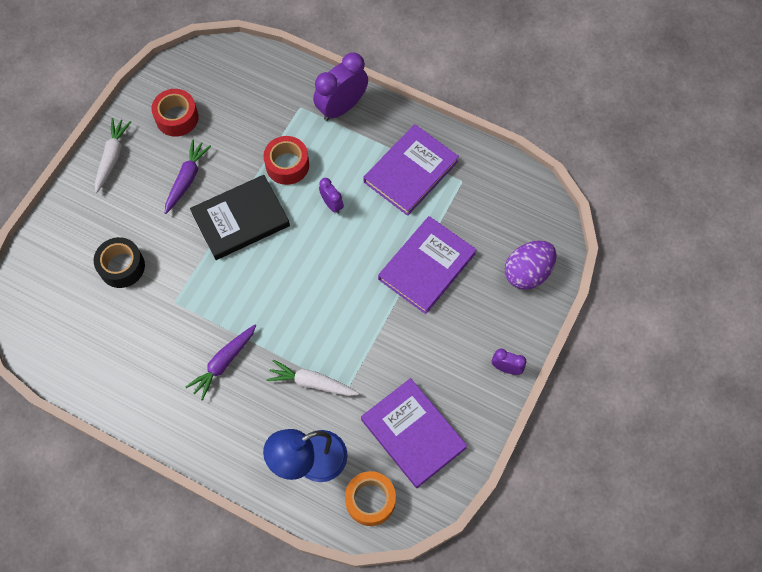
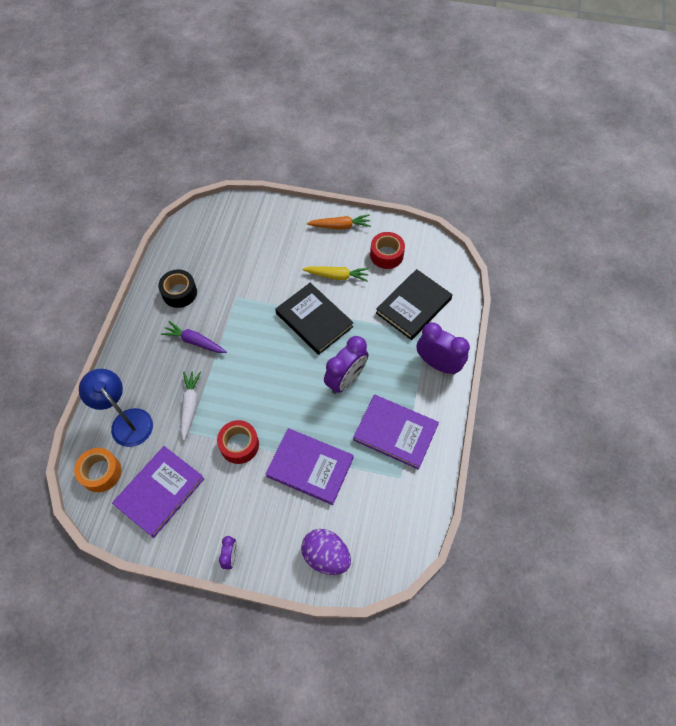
camera: 75 degrees right, 5 degrees down
black tape [94,237,145,288] -> black tape moved to [158,269,197,308]
white carrot [95,118,131,193] -> orange carrot [307,214,371,229]
purple carrot [165,139,211,214] -> yellow carrot [302,266,369,282]
red tape [264,136,309,185] -> red tape moved to [217,420,259,464]
purple clock [319,178,344,214] -> purple clock [324,336,368,394], size x1.95
none -> black book [376,269,452,340]

